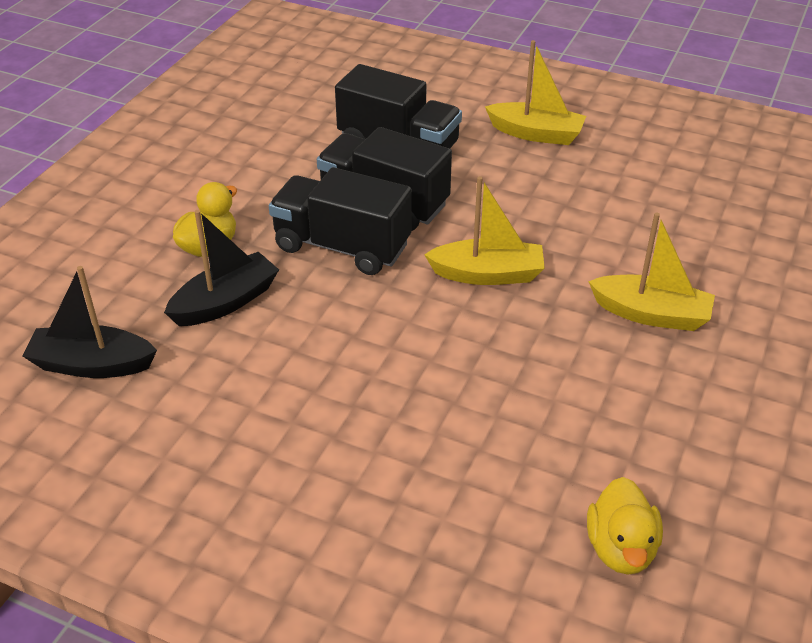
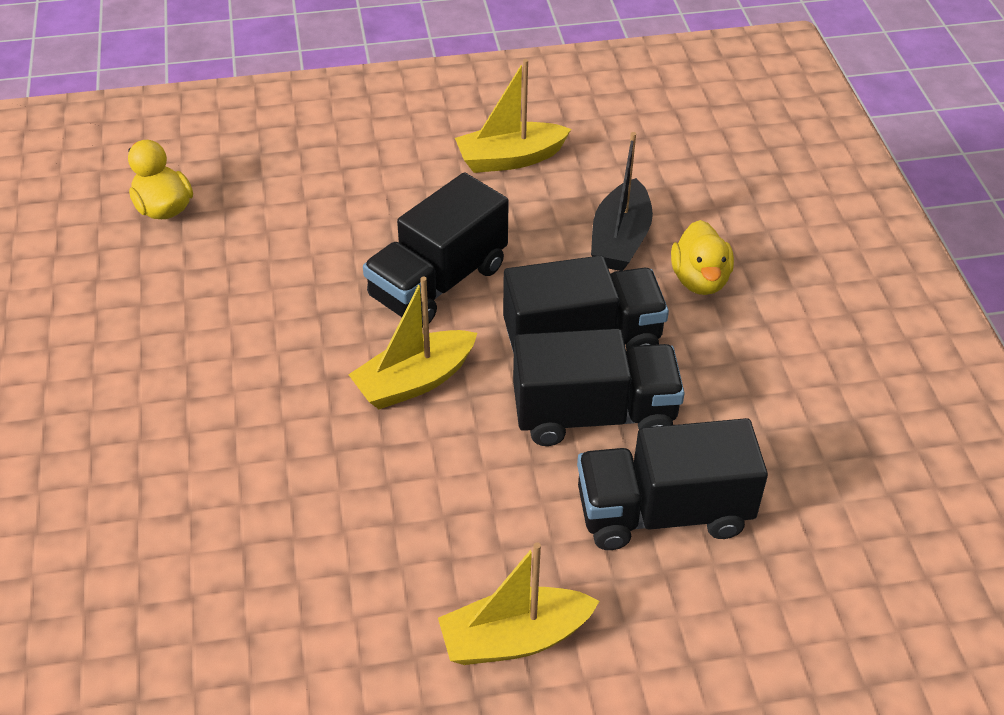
camera: 145 degrees right, 5 degrees up
black boat [23,266,157,378] -> none
yellow boat [588,212,715,331] -> yellow boat moved to [455,59,571,173]
none -> black truck [363,172,509,328]

